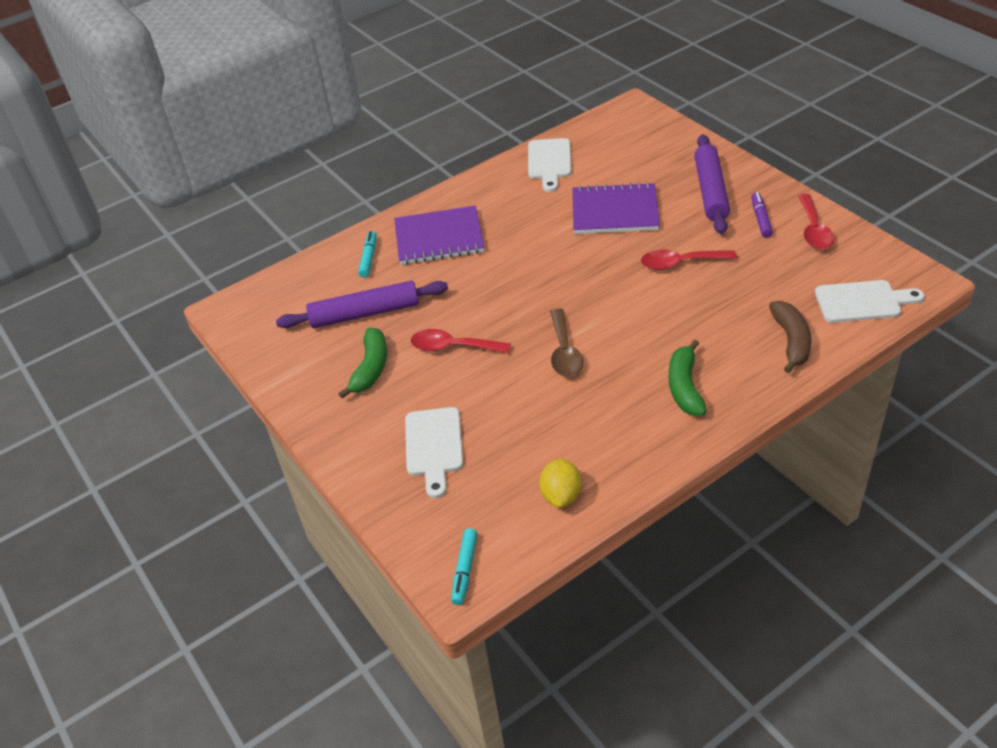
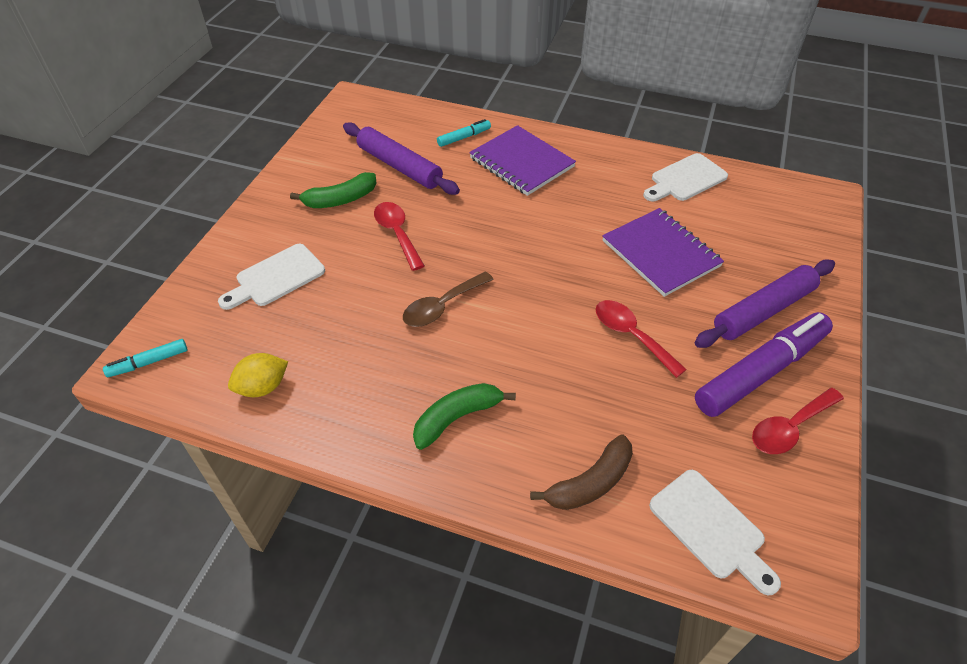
camera: 50 degrees right, 5 degrees up
purple marker [751,192,773,238] -> purple marker [695,312,833,417], size x2.20

